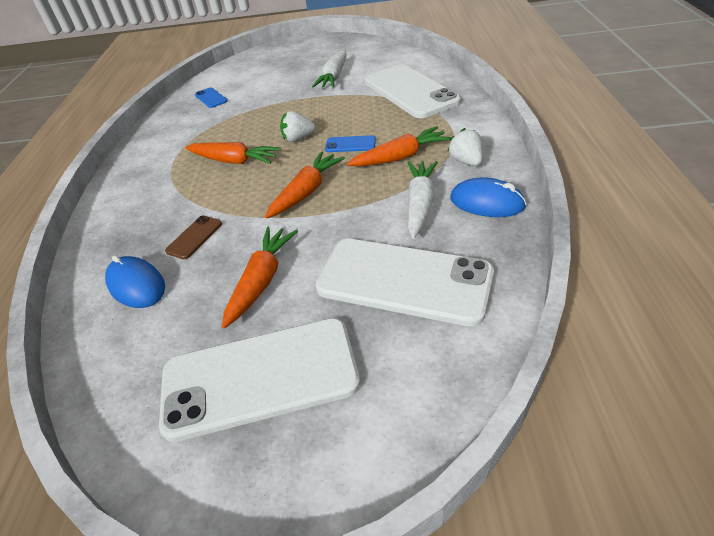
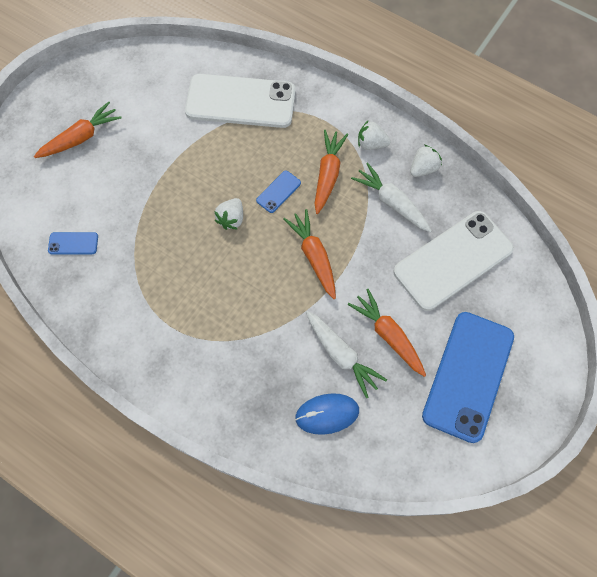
camera: 60 degrees left, 25 degrees up
white phone [159,318,360,442] -> blue phone [422,312,514,443]
brown phone [165,216,222,259] -> none
orange carrot [185,142,281,164] -> orange carrot moved to [34,102,121,158]
white carrot [312,50,347,88] -> white carrot moved to [306,311,387,398]
blue mouse [450,178,527,217] -> white strawberry [410,145,442,177]

